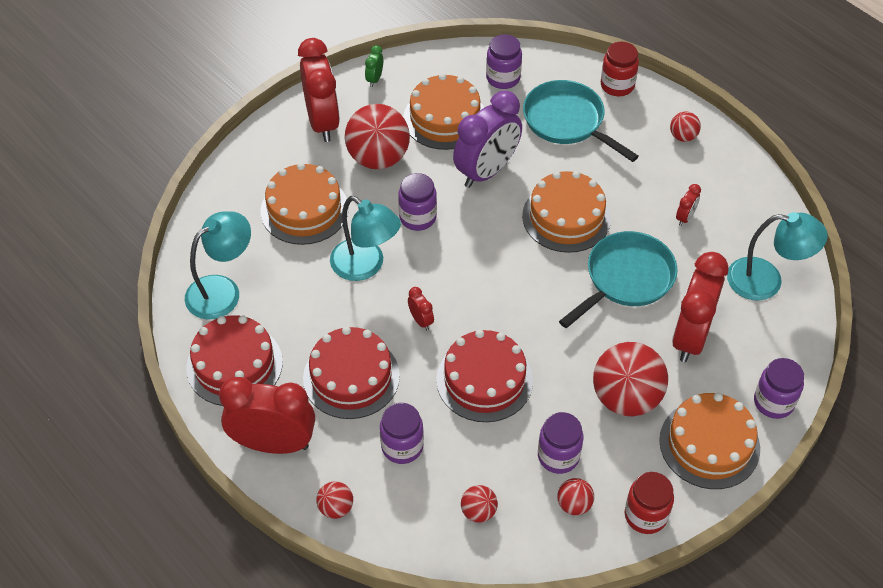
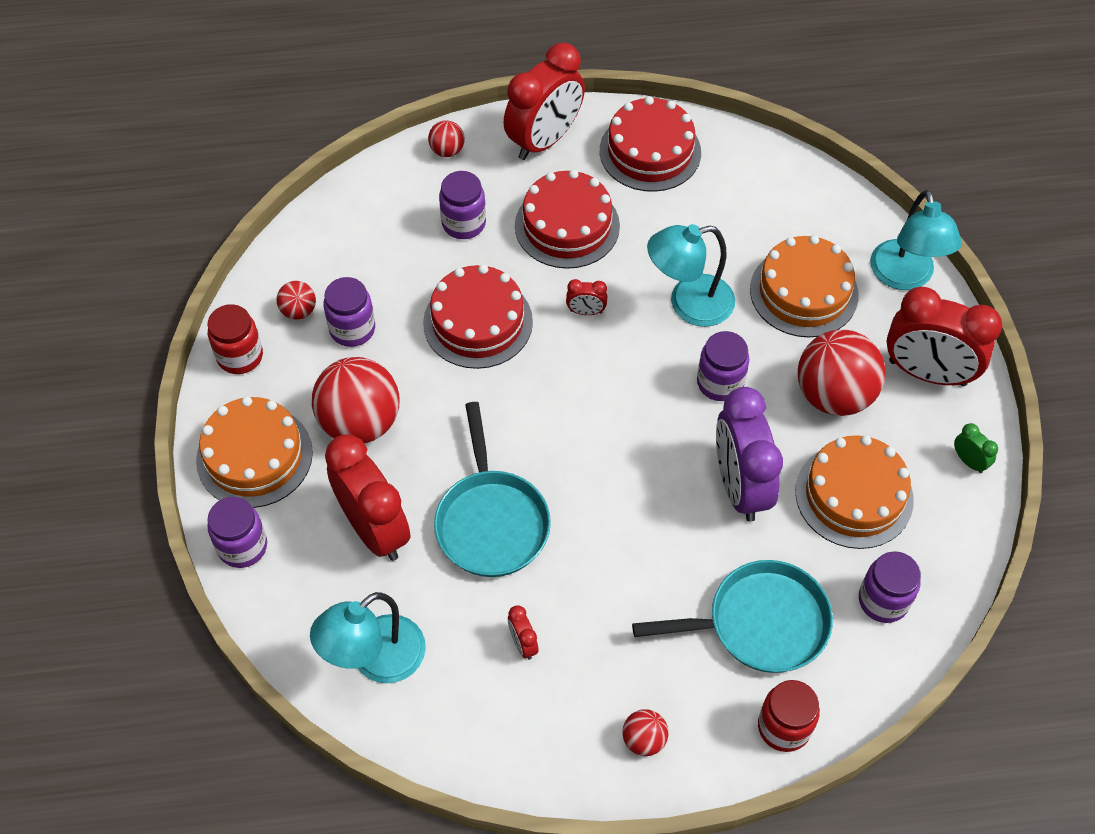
camera: 125 degrees right, 5 degrees up
turquoise lamp [185,211,251,320] -> turquoise lamp moved to [870,190,962,290]
red ball [461,485,498,523] -> none
orange cake [522,171,611,253] -> none

